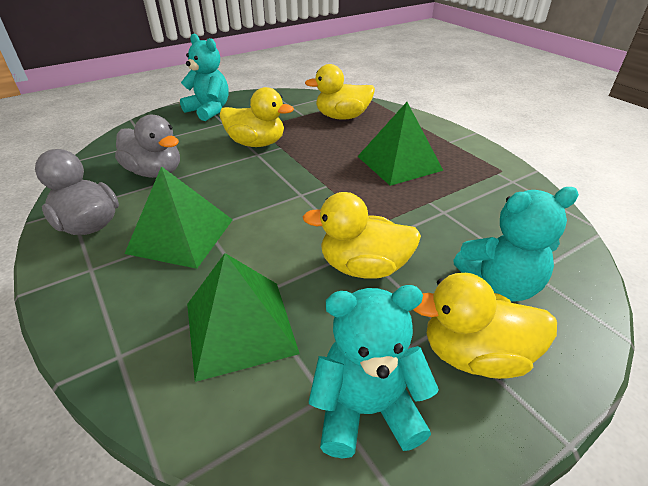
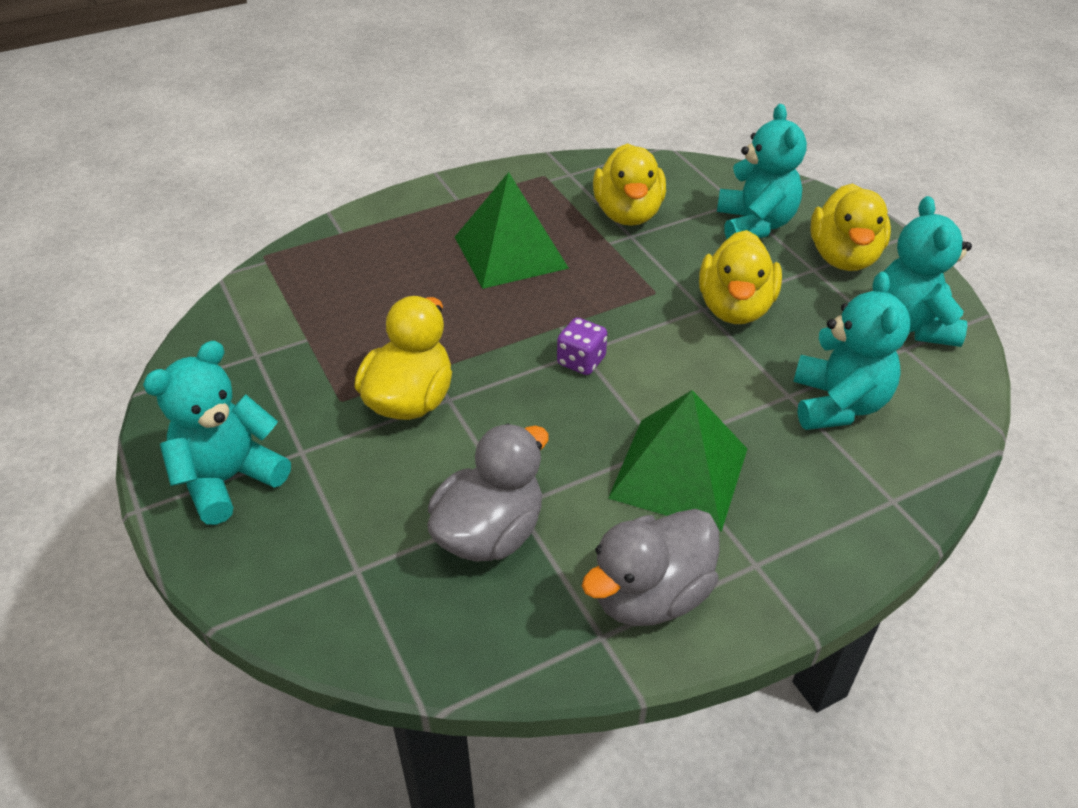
camera: 85 degrees left, 5 degrees up
green pyramid [187,253,300,382] -> turquoise teddy bear [793,271,910,430]
yellow duck [305,64,375,119] -> yellow duck moved to [593,143,666,226]
none -> purple dice [557,318,607,375]

